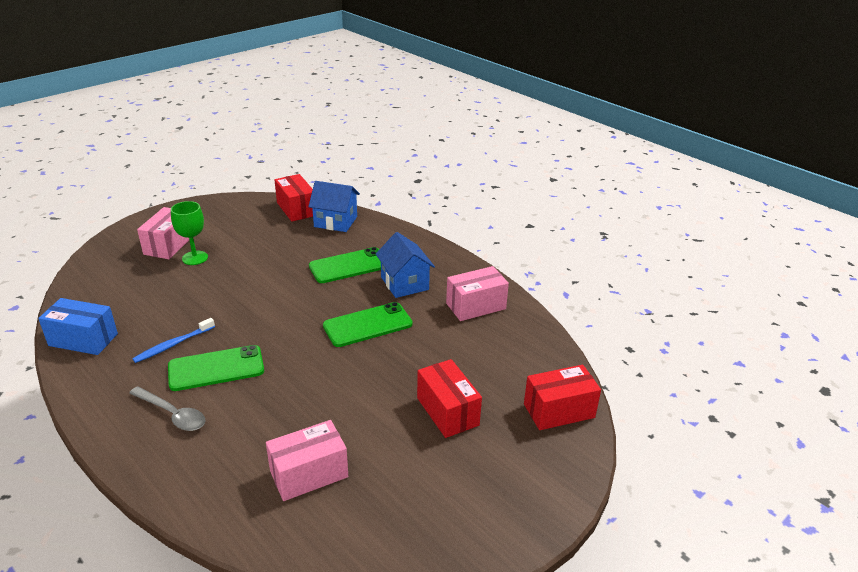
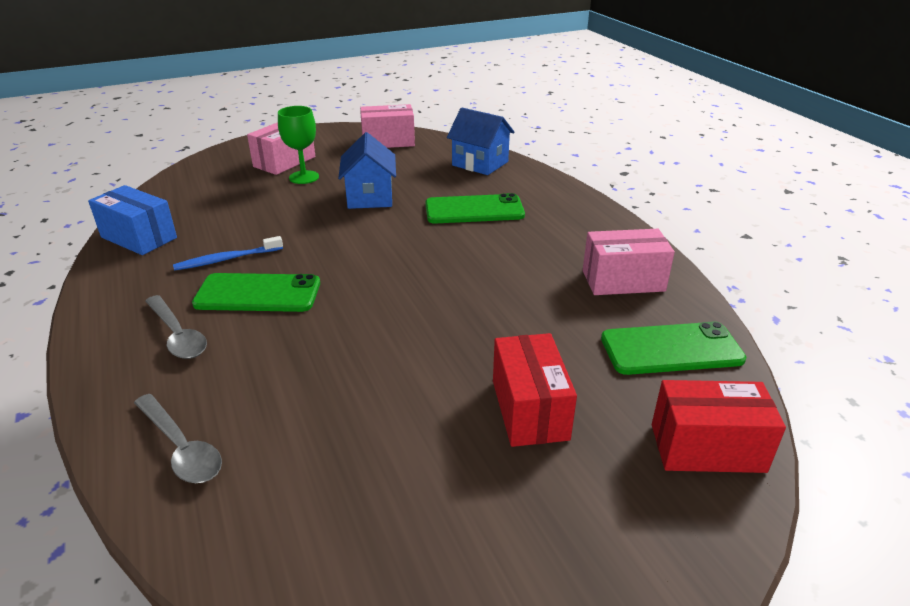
camera: 20 degrees right, 0 degrees up
pink box [266,420,348,501] -> pink box moved to [360,104,415,148]
red box [274,174,313,222] -> none
green phone [323,302,413,347] -> green phone moved to [601,321,746,375]
blue house [376,232,435,298] -> blue house moved to [338,132,396,209]
none -> grey spoon [134,394,222,483]

